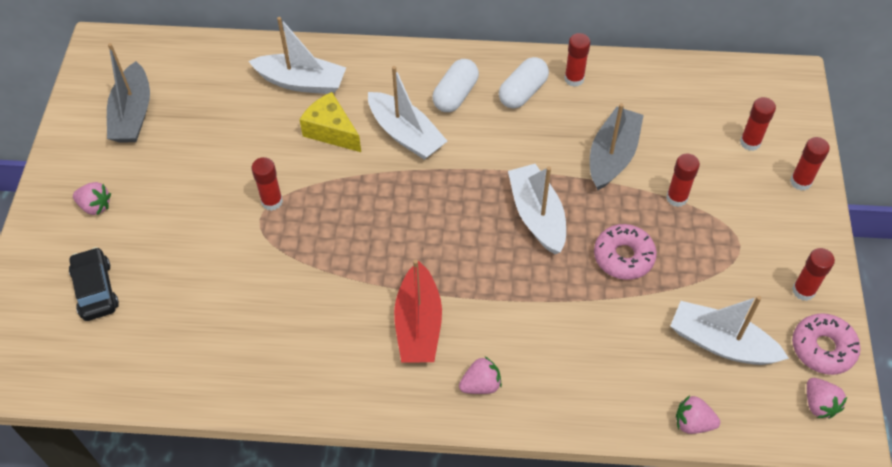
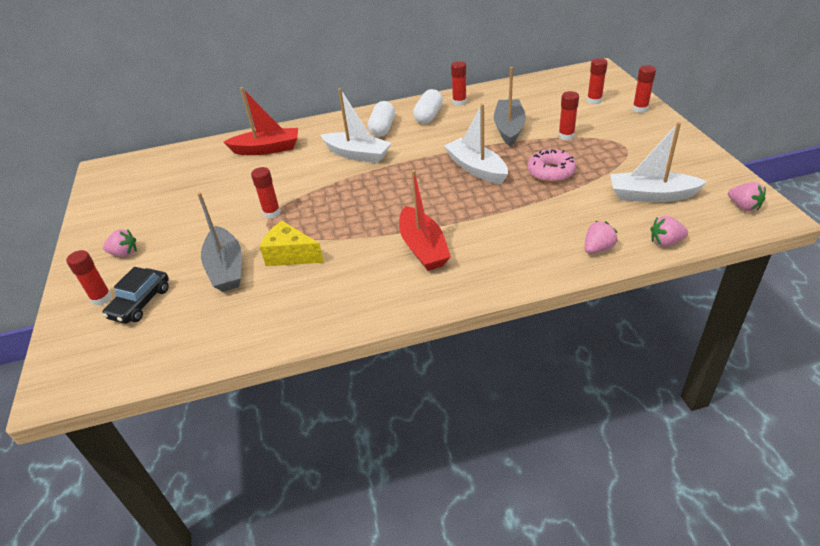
camera: 15 degrees left, 15 degrees down
black car [69,247,119,321] -> black car turned 120 degrees counterclockwise [102,267,169,324]
grey boat [107,43,150,143] -> grey boat moved to [197,192,242,292]
white boat [249,17,346,94] -> red boat [223,87,298,155]
yellow cheese [299,92,361,152] -> yellow cheese moved to [260,221,324,266]
pink strawberry [459,357,502,394] -> pink strawberry moved to [584,221,617,254]
red glue stick [792,248,835,301] -> red glue stick moved to [66,250,112,306]
pink donut [792,313,861,375] -> none

